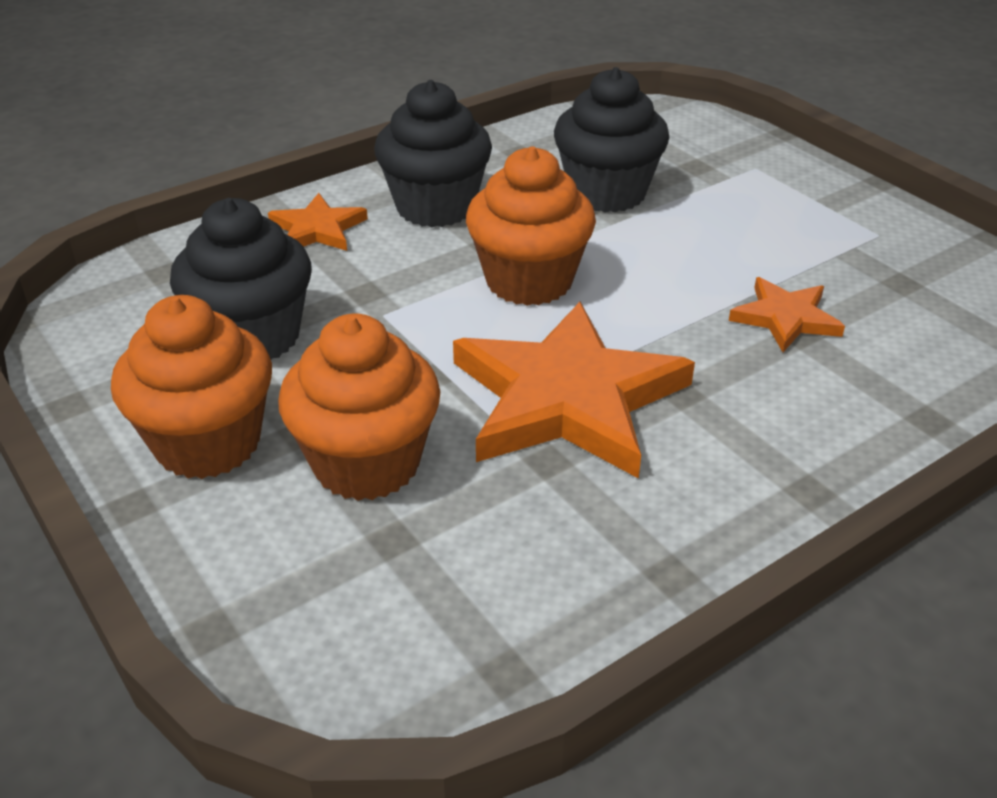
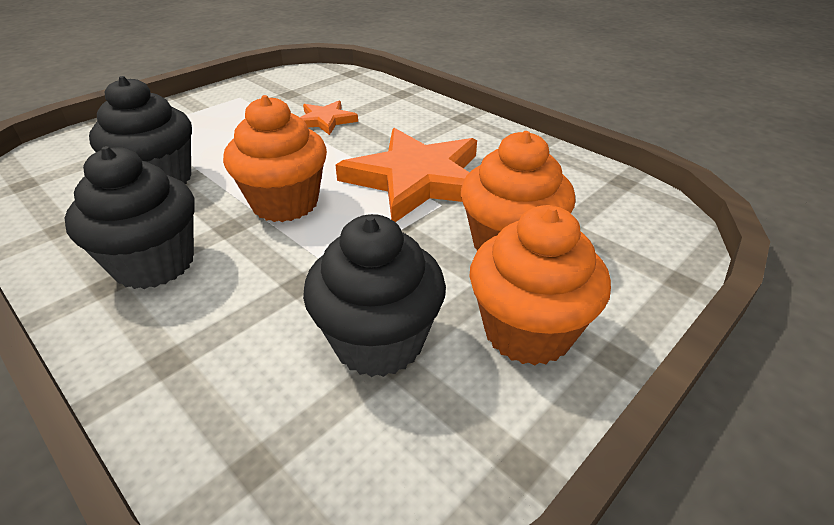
camera: 100 degrees left, 0 degrees up
orange star [268,193,368,251] -> none

